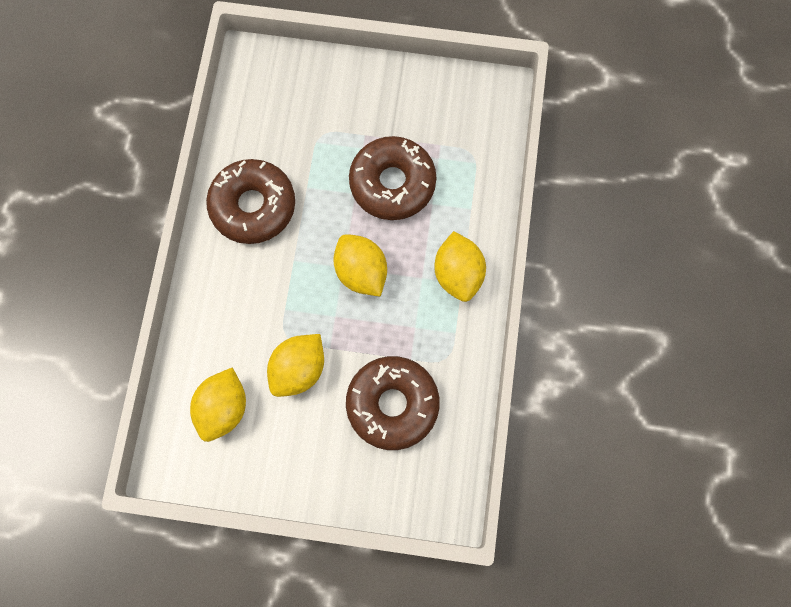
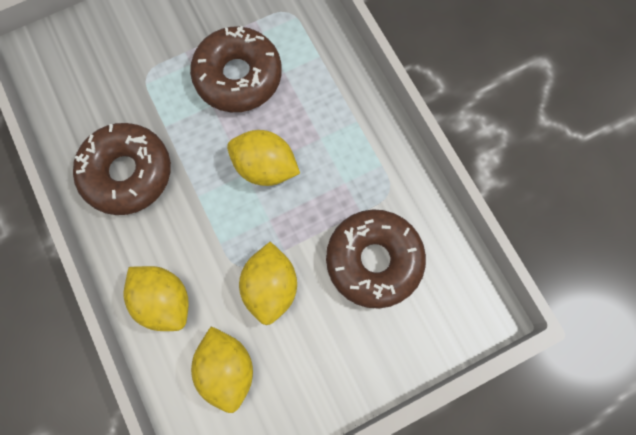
camera: 35 degrees left, 0 degrees up
yellow lemon [434,231,486,302] -> yellow lemon moved to [124,266,189,331]

